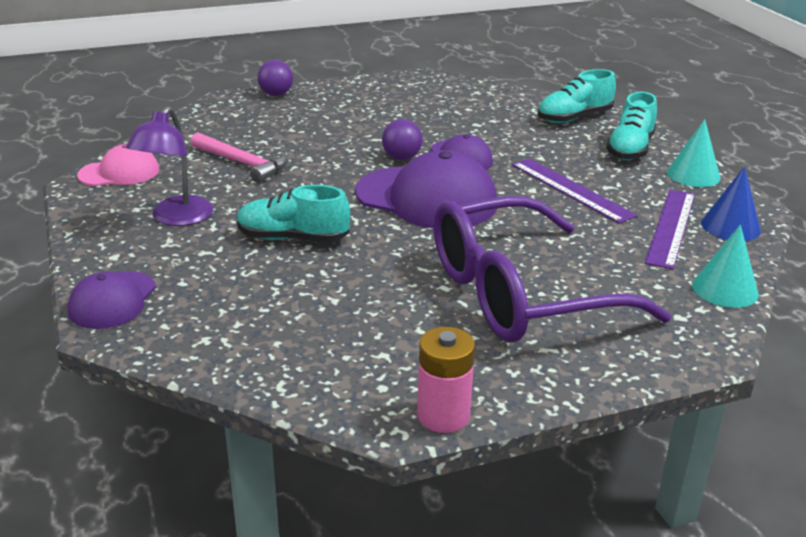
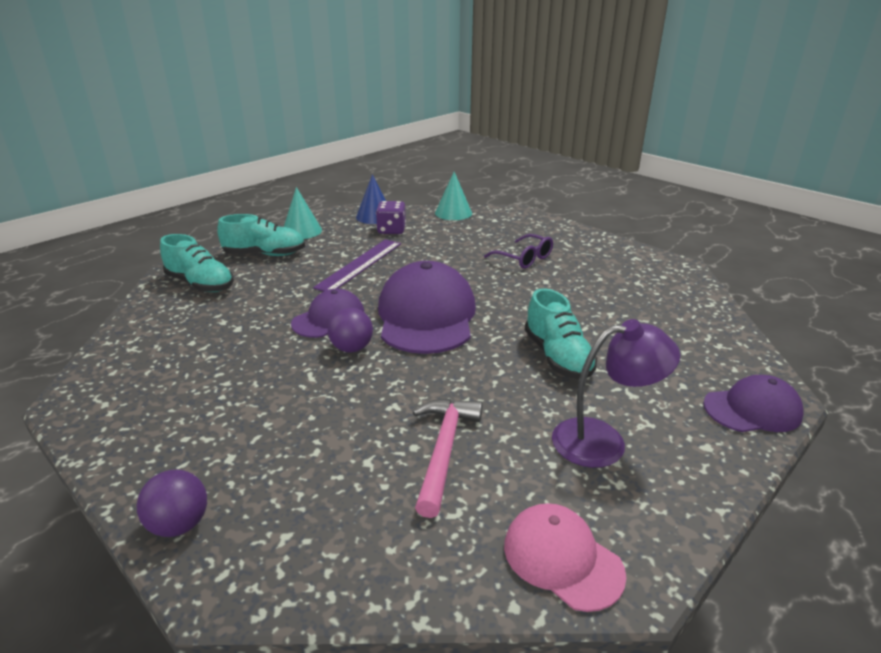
camera: 115 degrees left, 0 degrees up
pink battery [417,327,475,433] -> none
purple glasses [433,196,671,343] -> purple glasses [484,234,553,269], size x0.42
purple ruler [645,189,695,270] -> purple dice [376,201,406,234]

